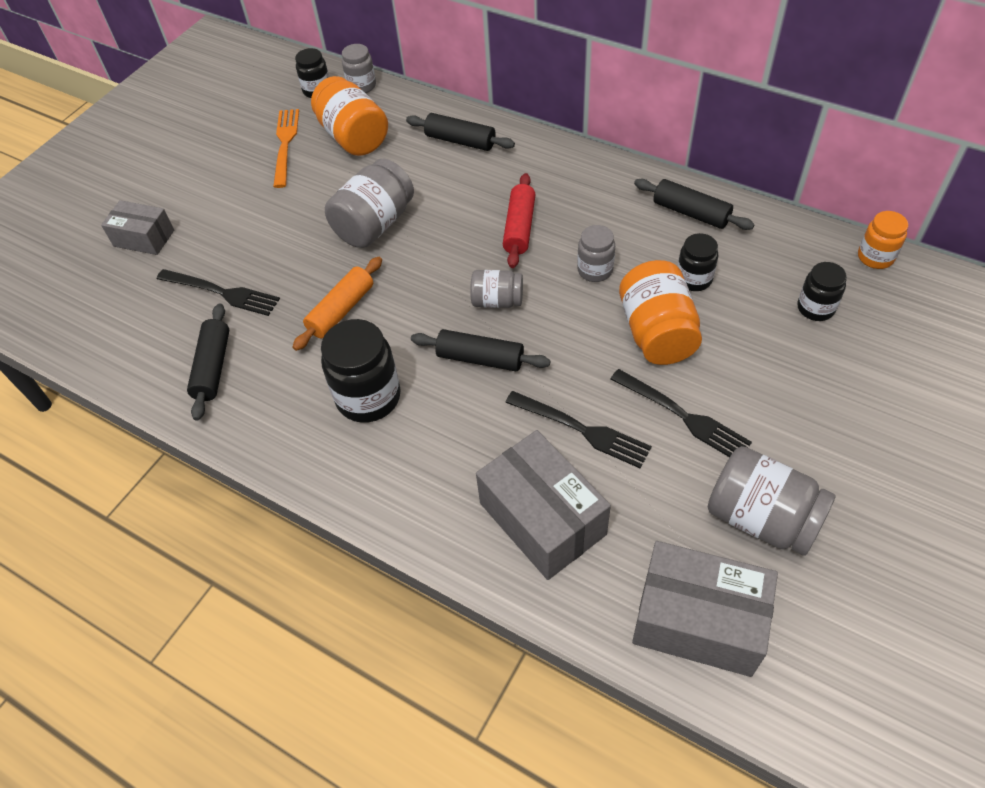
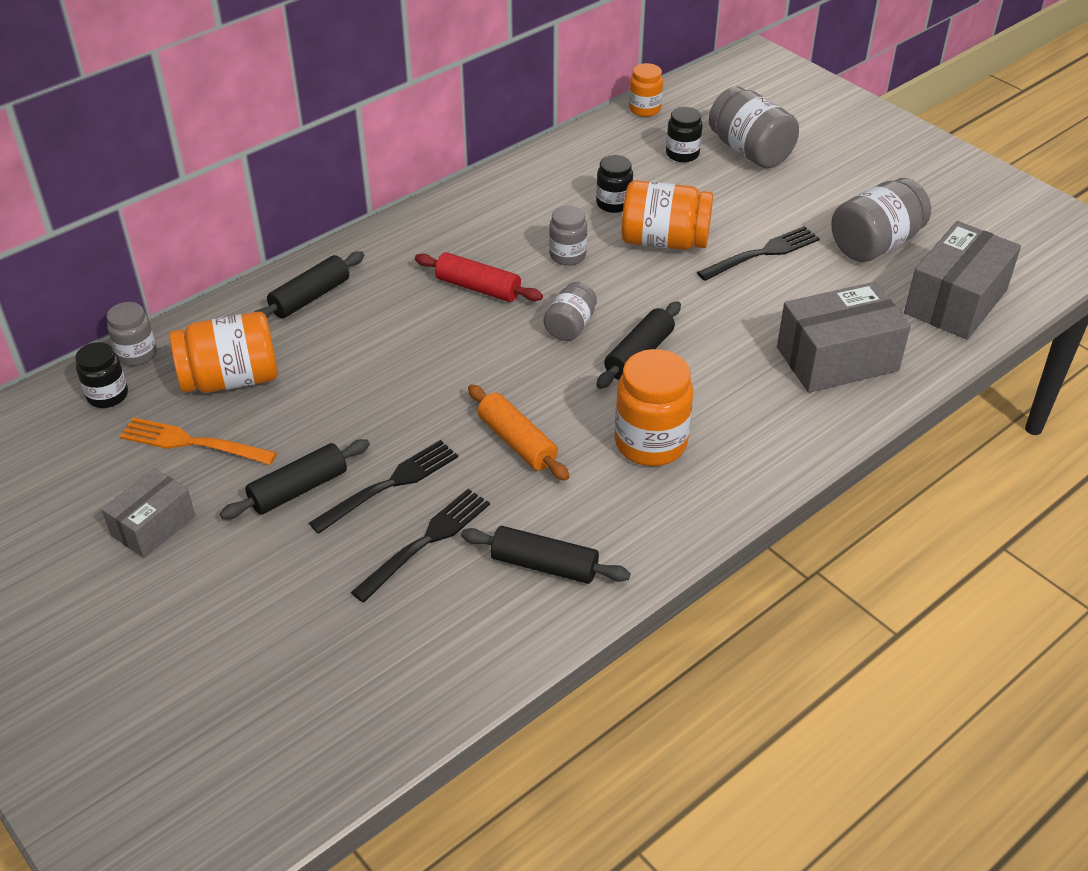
camera: 75 degrees left, 10 degrees down
grey box [101,200,174,255] -> grey box moved to [101,468,195,558]
black jar [321,319,401,423] -> orange jar [615,349,693,466]
grey jar [325,158,414,248] -> grey jar moved to [709,86,799,168]
black fork [505,391,652,468] -> black fork moved to [309,440,458,534]
black rolling pin [634,179,755,230] -> black rolling pin moved to [220,439,370,520]

